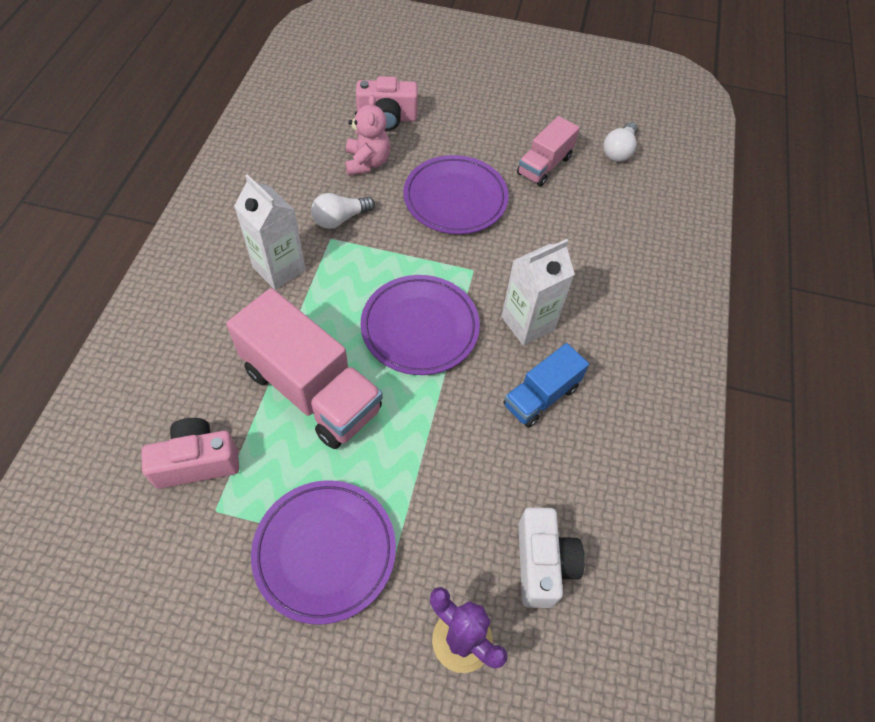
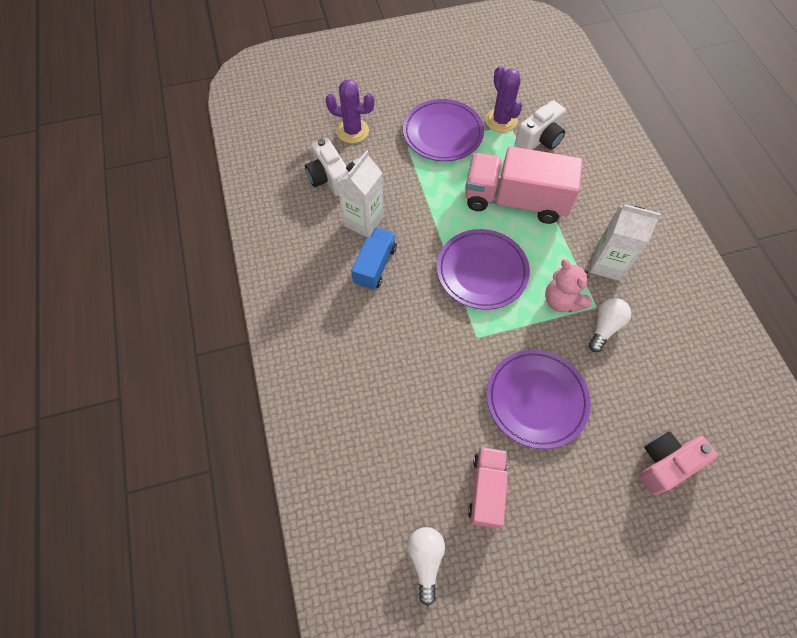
camera: 155 degrees right, 5 degrees up
pink camera [142,418,239,489] -> white camera [515,100,566,150]
pink teddy bear [345,95,391,176] -> pink teddy bear moved to [545,259,592,312]
white carton [501,239,575,346] -> white carton moved to [337,150,384,237]
none -> purple cactus [485,66,522,133]

